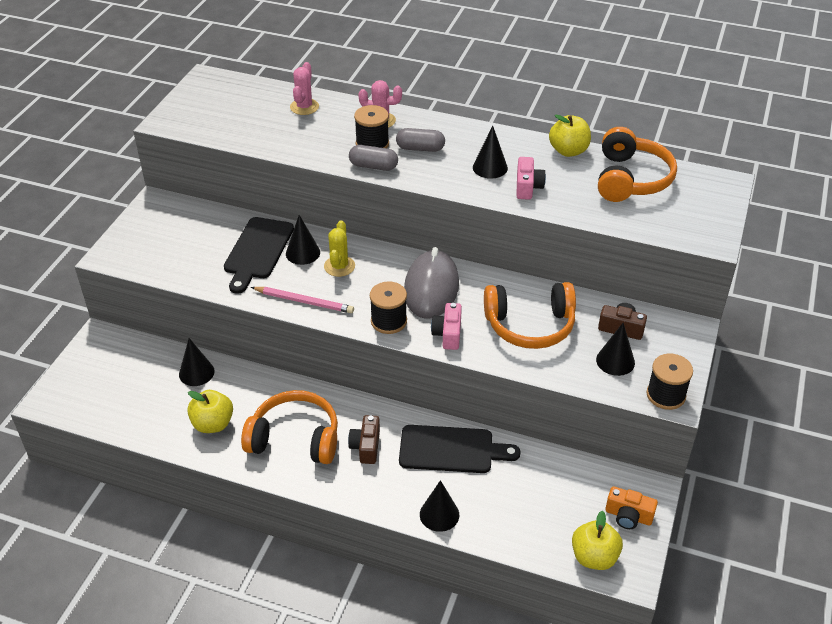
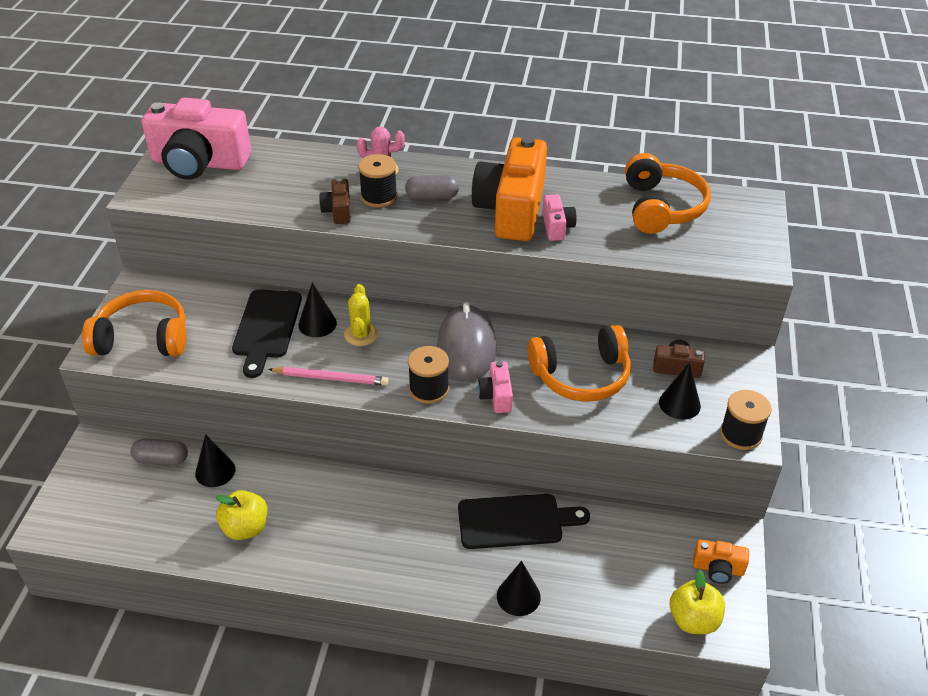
camera: 10 degrees left, 0 degrees up
orange headphones [241,390,338,464] -> orange headphones moved to [82,290,186,356]
pink cactus [290,62,319,115] -> none
brown camera [348,415,380,464] -> brown camera moved to [319,178,351,224]
grey capsule [349,145,398,171] -> grey capsule moved to [131,439,188,465]
black cone [473,126,508,179] -> orange camera [472,136,547,241]
yellow apple [549,114,591,157] -> none
none -> pink camera [142,98,251,180]

